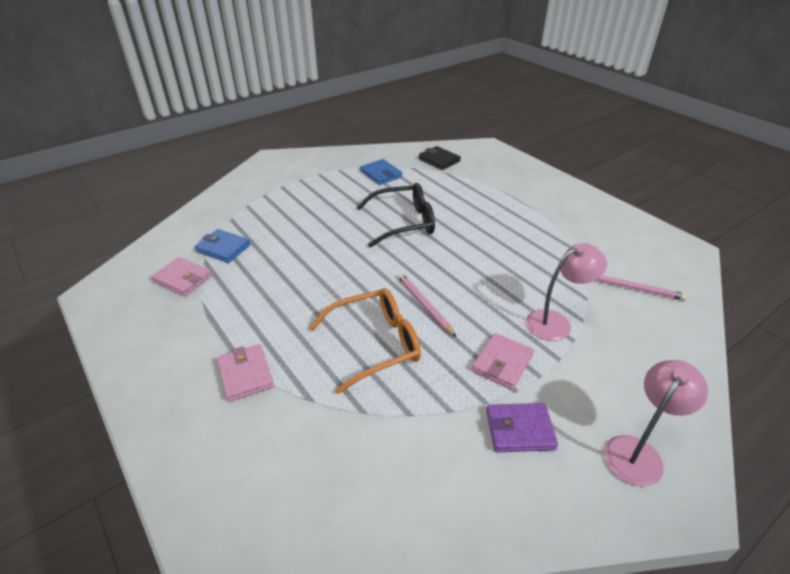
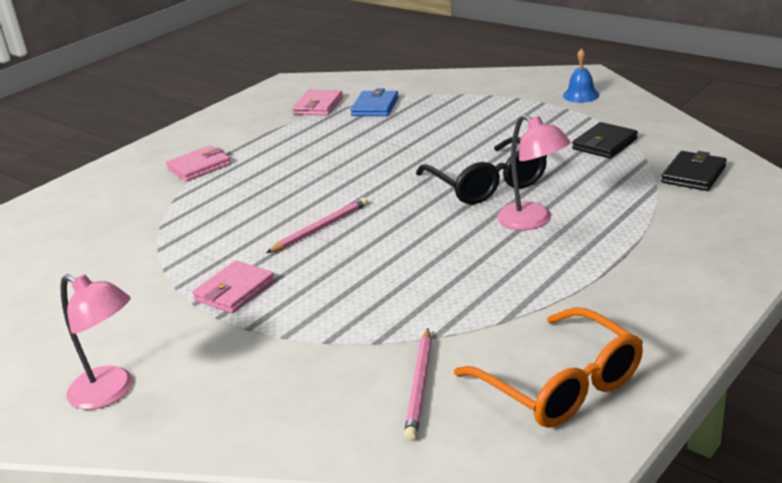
camera: 80 degrees right, 10 degrees down
orange glasses [309,288,421,394] -> orange glasses moved to [454,308,643,428]
blue wallet [360,159,402,185] -> black wallet [572,122,638,158]
pink wallet [472,333,534,390] -> pink wallet turned 75 degrees counterclockwise [192,260,275,313]
purple wallet [486,403,558,452] -> none
pink lamp [526,243,607,341] -> pink lamp moved to [497,114,571,230]
none -> blue bell [563,48,599,103]

